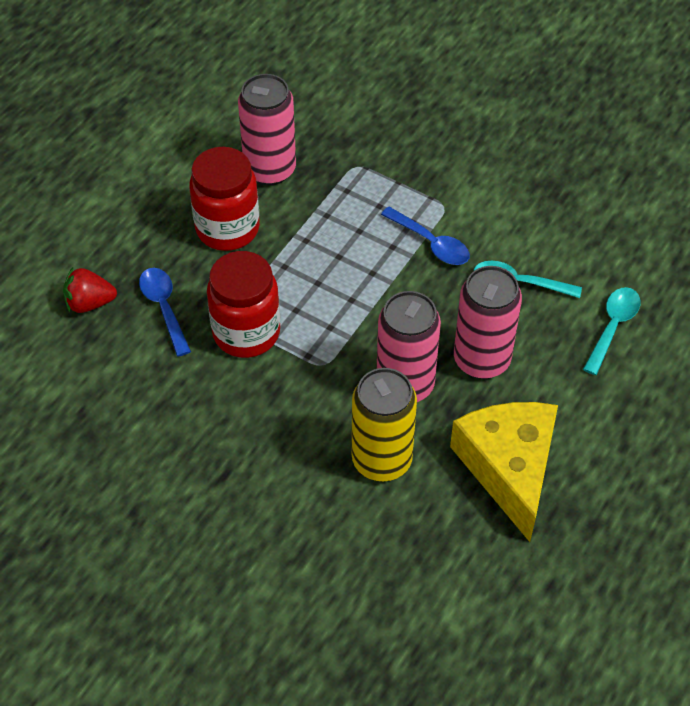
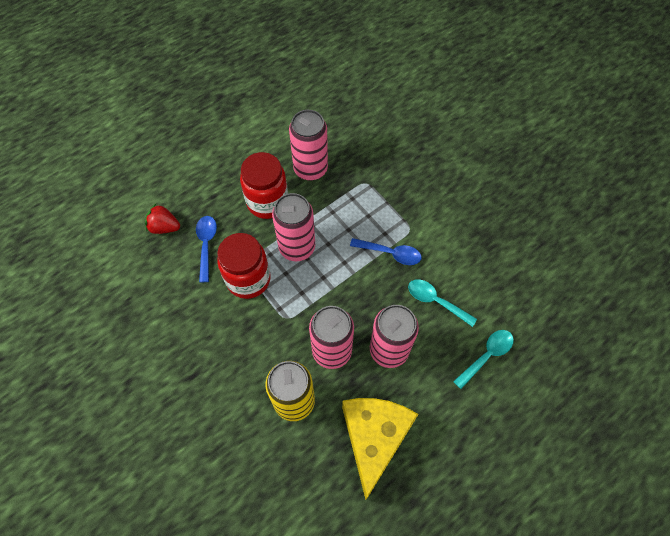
camera: 20 degrees right, 10 degrees up
blue spoon [381,207,470,265] -> blue spoon turned 45 degrees counterclockwise [350,238,421,265]
none -> pink can [272,193,315,261]

